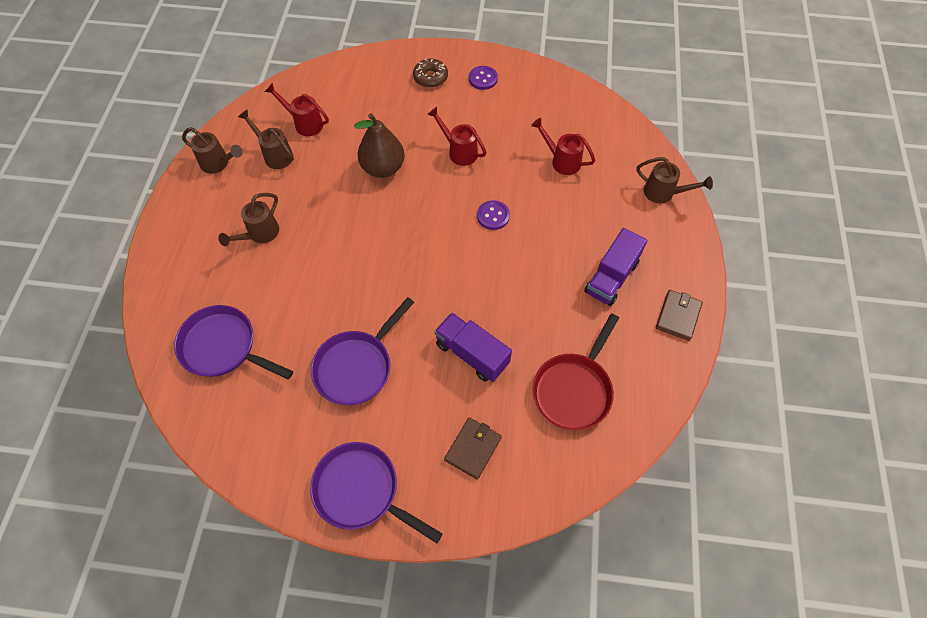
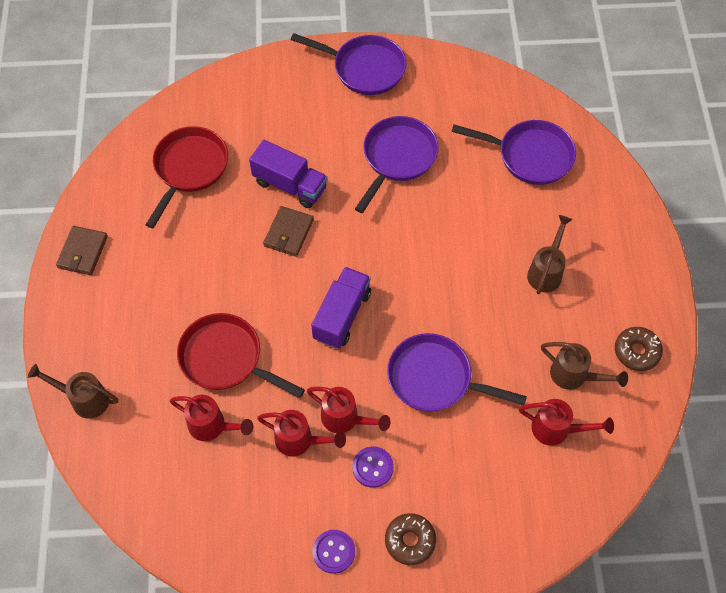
camera: 170 degrees right, 0 degrees up
brown watering can [182,127,243,174] -> brown donut [615,327,663,371]
brown pear [354,113,405,178] -> purple pan [387,333,527,412]
brown wallet [444,417,502,480] -> brown wallet moved to [263,206,314,257]
purple button [477,200,510,230] -> purple button moved to [352,446,394,488]
purple truck [584,228,647,306] -> purple truck moved to [311,267,371,349]
none -> red pan [177,313,305,398]
none -> red watering can [257,410,346,456]

